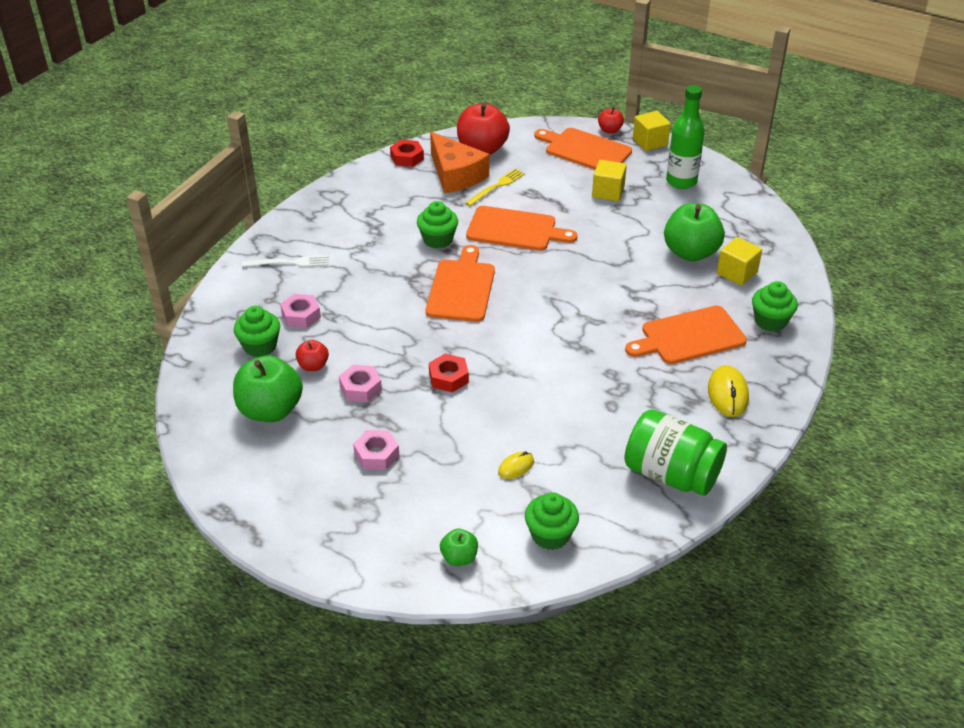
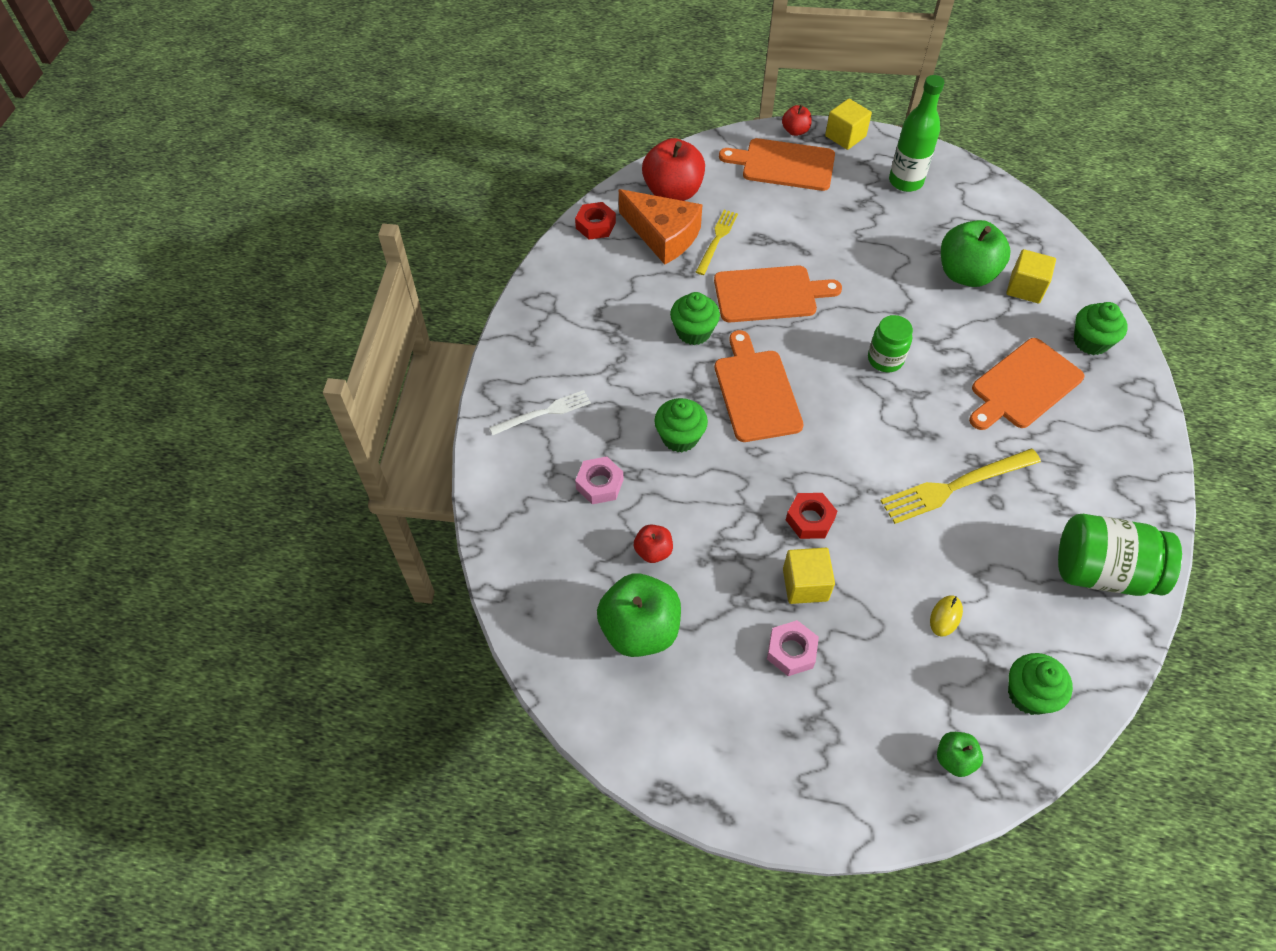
camera: 20 degrees left, 15 degrees up
green cupcake [234,306,280,357] -> green cupcake moved to [654,398,708,452]
pink nut [339,364,382,402] -> none
yellow cube [592,160,627,201] -> yellow cube moved to [783,548,835,604]
yellow mouse [708,365,749,417] -> none
none -> green jar [868,315,913,372]
none -> yellow fork [880,449,1041,524]

